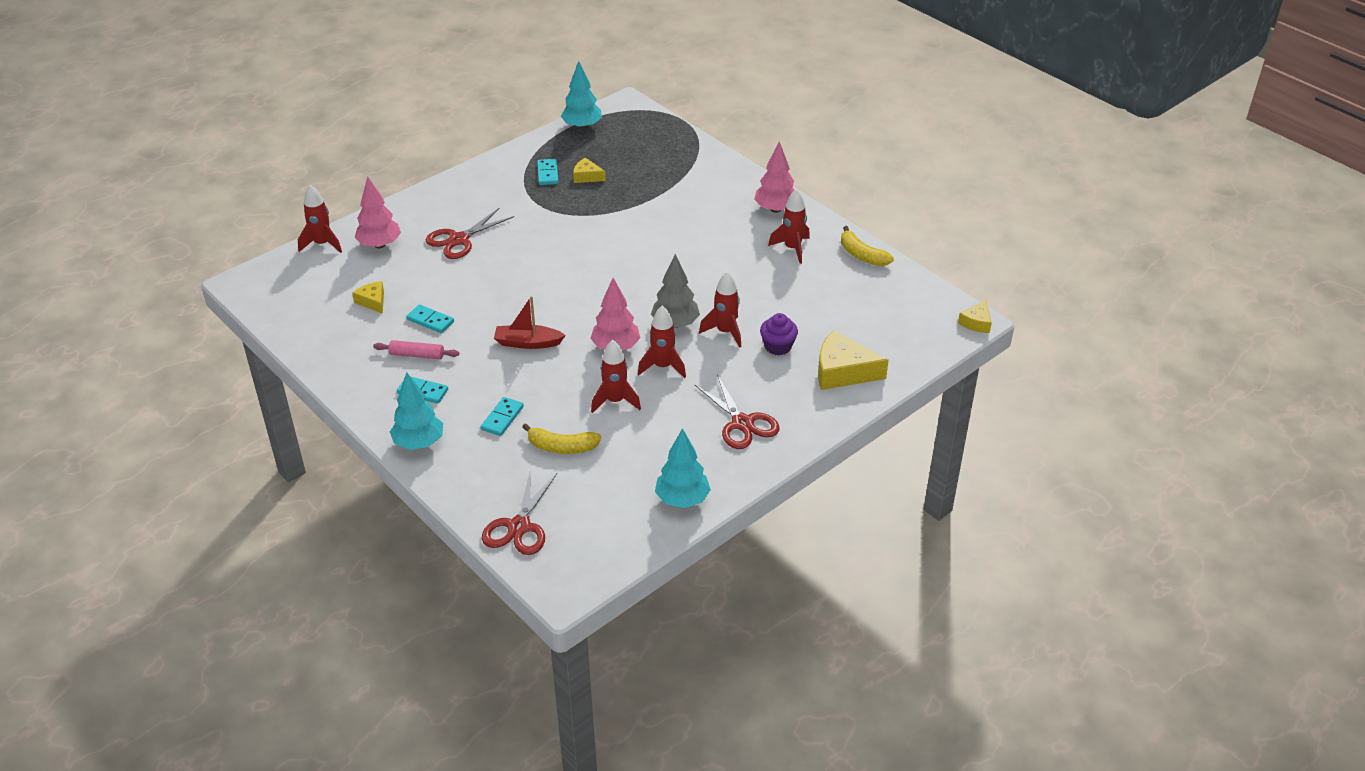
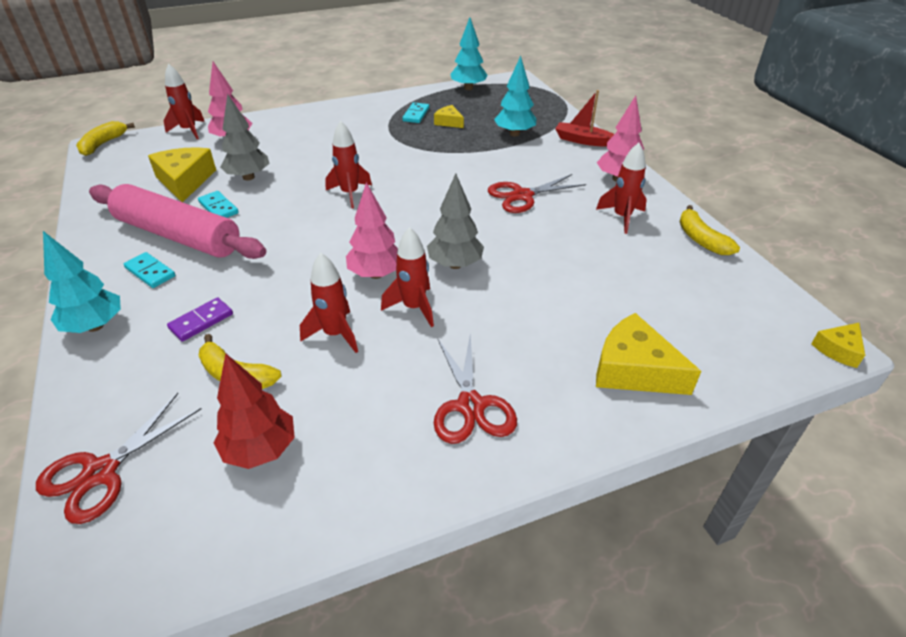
camera: 20 degrees right, 0 degrees up
yellow cheese [352,281,384,314] -> yellow cheese [148,147,216,202], size x1.83
pink rolling pin [373,340,459,359] -> pink rolling pin [89,184,266,259], size x2.44
red scissors [426,208,514,259] -> red scissors moved to [488,174,586,213]
turquoise domino [481,397,524,436] -> purple domino [167,297,233,342]
red boat [494,296,566,349] -> red boat moved to [555,90,614,147]
turquoise tree [655,428,711,508] -> turquoise tree moved to [494,56,536,136]
red rocket [699,272,741,348] -> red rocket moved to [325,121,372,208]
purple cupcake [760,313,798,355] -> none
none -> yellow banana [76,121,135,156]
none -> red tree [214,354,295,469]
none -> grey tree [220,94,270,180]

